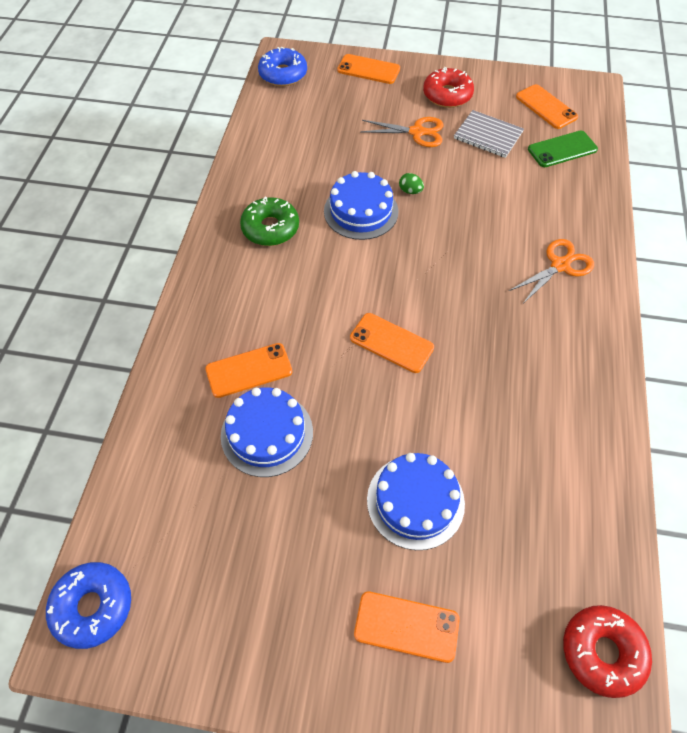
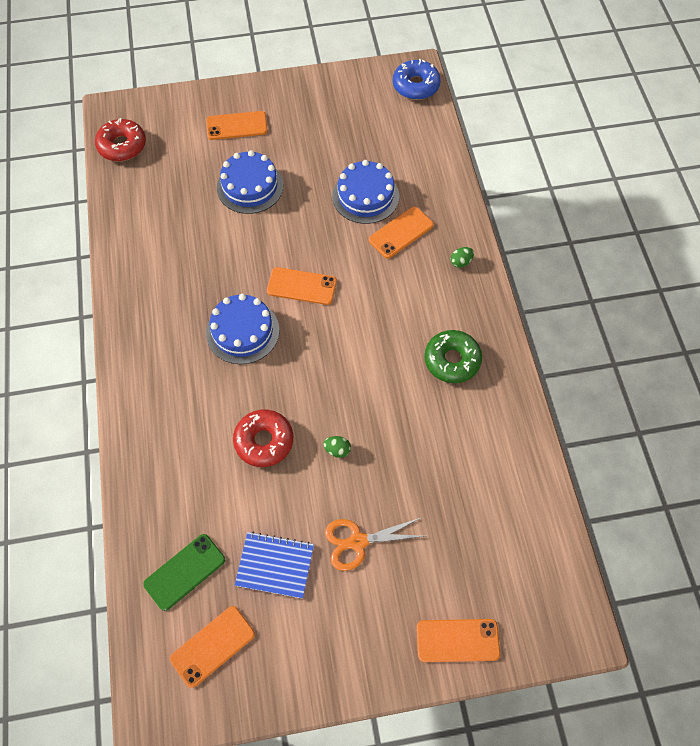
camera: 160 degrees right, 5 degrees up
blue donut [258,47,307,86] -> none
blue cake [324,171,398,240] -> blue cake moved to [206,294,279,364]
red donut [423,67,474,108] -> red donut moved to [233,410,293,467]
grey notebook [454,110,524,158] -> blue notebook [235,532,314,599]
orange scissors [509,239,594,302] -> none
orange phone [516,84,578,129] -> orange phone turned 75 degrees counterclockwise [170,606,255,688]
none -> green egg [451,247,474,268]

